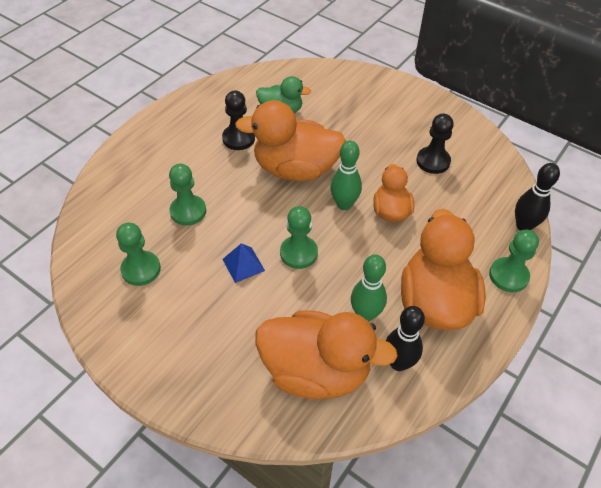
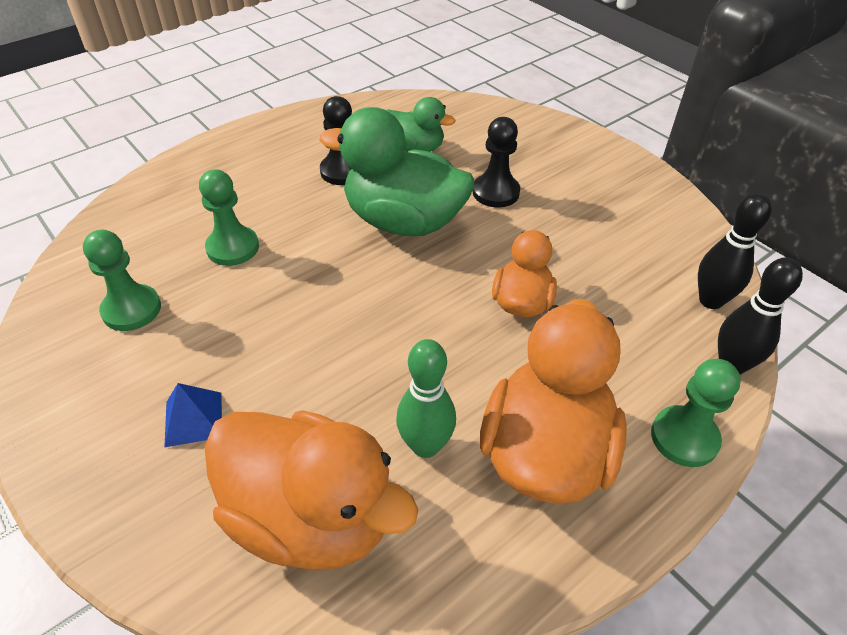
camera: 15 degrees right, 5 degrees down
blue pyramid [222,243,265,283] -> blue pyramid moved to [164,383,222,448]
orange duck [235,100,346,181] -> green duck [319,107,474,236]
green pawn [280,206,318,269] -> none
green bowling pin [330,141,362,210] -> none
black bowling pin [386,306,425,371] -> black bowling pin moved to [698,193,772,309]
black pawn [416,114,454,174] -> black pawn moved to [473,117,520,207]

